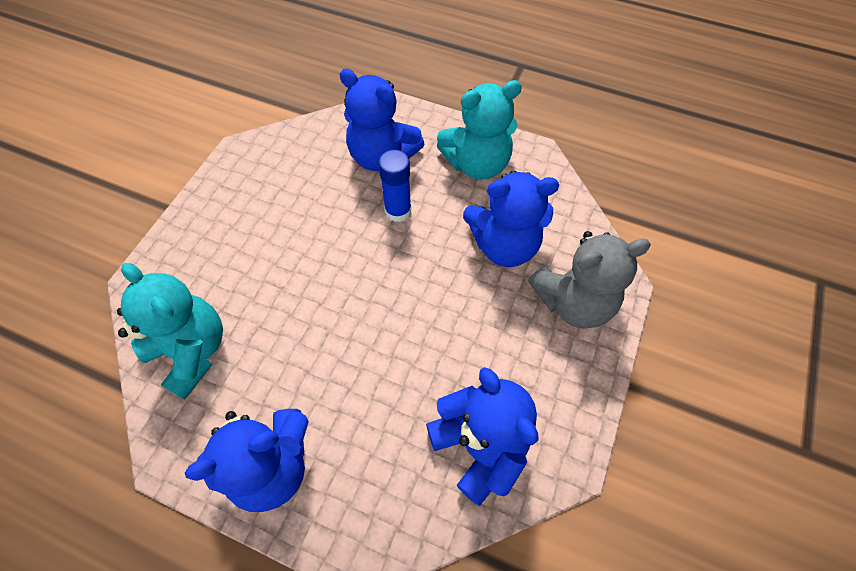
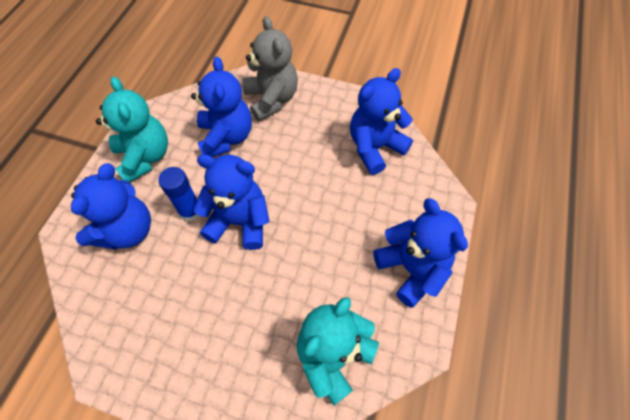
camera: 95 degrees left, 0 degrees up
none -> blue teddy bear [193,154,270,250]

